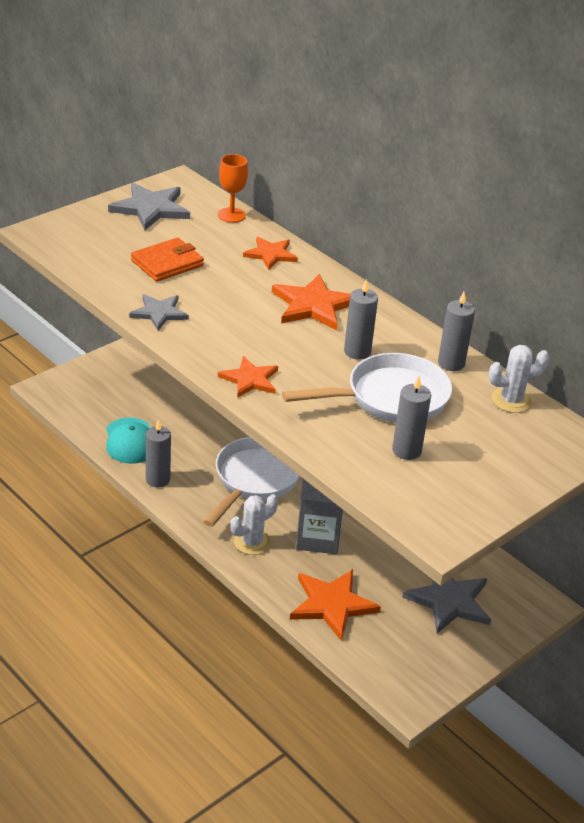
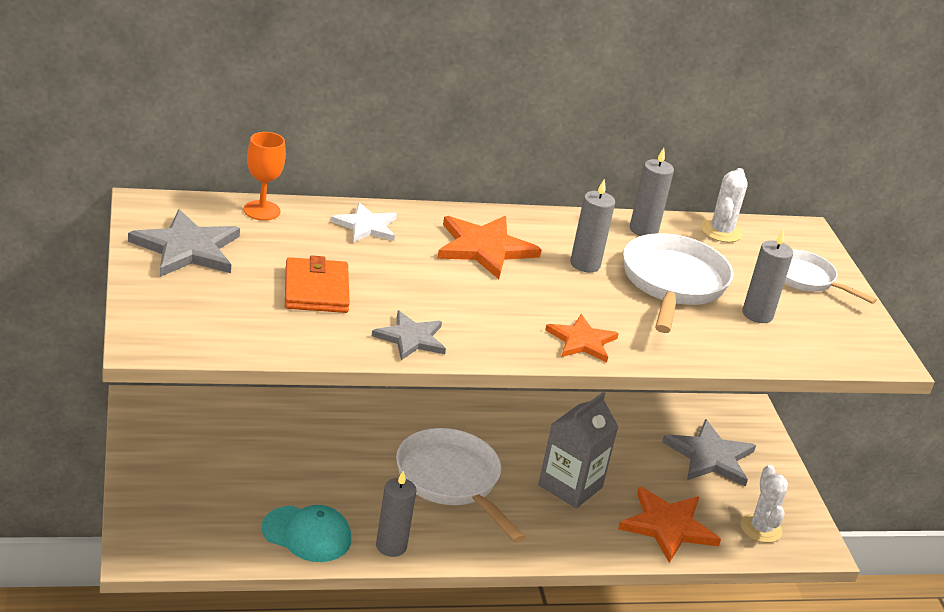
camera: 60 degrees left, 5 degrees down
white cactus [231,494,278,555] -> white cactus moved to [740,465,788,543]
orange star [243,237,298,270] -> white star [331,202,397,243]
none -> white pan [785,249,877,304]

